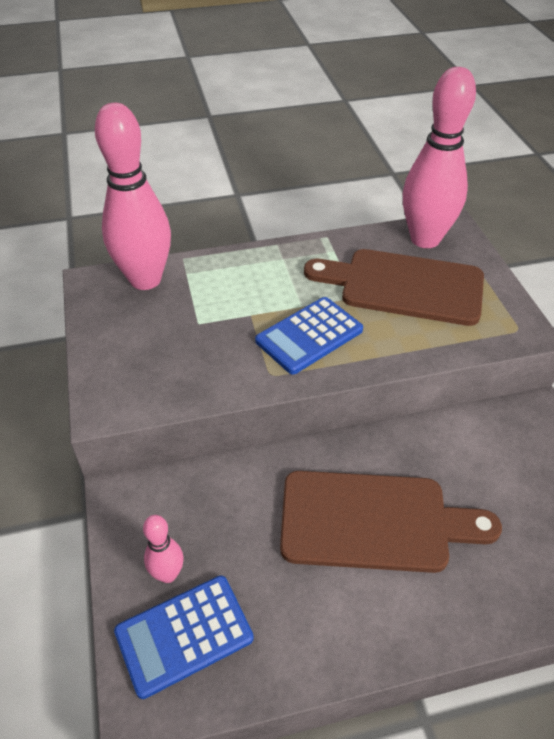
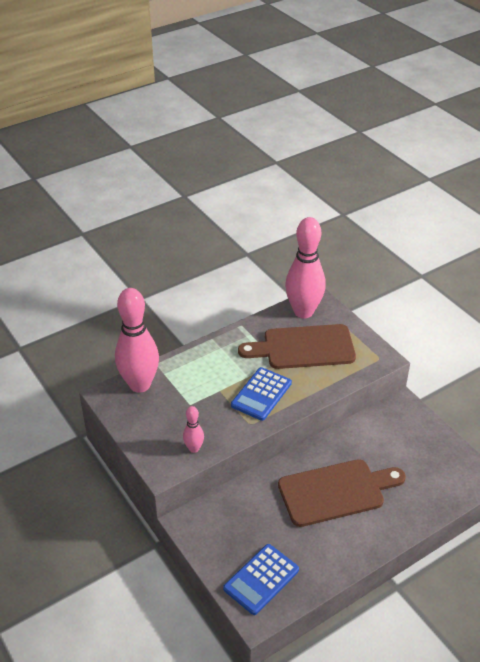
camera: 20 degrees left, 5 degrees down
pink bowling pin [143,515,183,583] -> pink bowling pin moved to [183,406,204,453]

